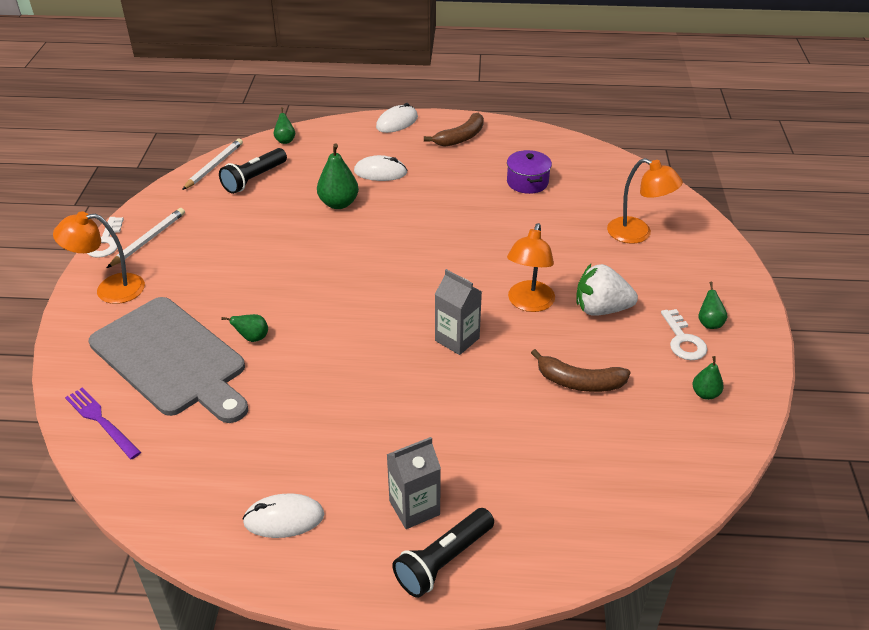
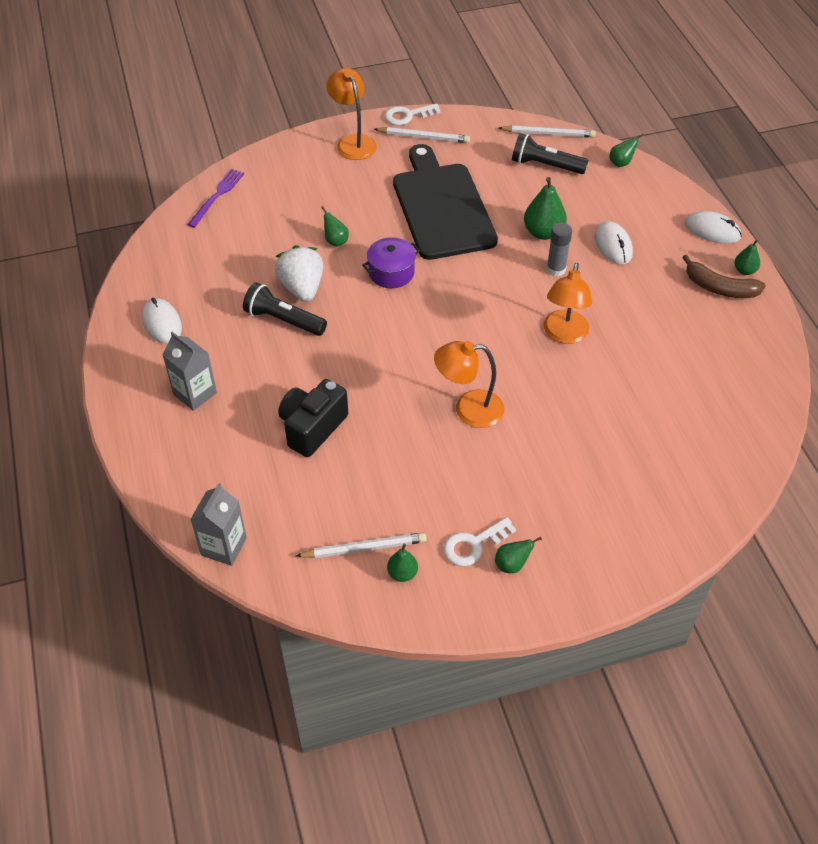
camera: 70 degrees right, 10 degrees up
grey cutting board [89,297,248,423] -> none
black flashlight [392,508,494,598] -> black flashlight moved to [243,282,327,336]
grey carton [435,269,482,355] -> grey carton moved to [190,483,247,566]
purple pot [507,150,552,194] -> purple pot moved to [362,237,420,288]
brown banana [531,349,631,392] -> none
white strawberry [576,264,638,316] -> white strawberry moved to [275,245,323,302]
orange lamp [607,158,683,244] -> orange lamp moved to [543,263,592,344]
none -> black camera [278,379,348,457]
none -> white pencil [296,533,427,558]
none -> black cutting board [393,144,498,260]
none -> grey glue stick [547,222,572,276]
none -> green pear [735,240,760,275]

